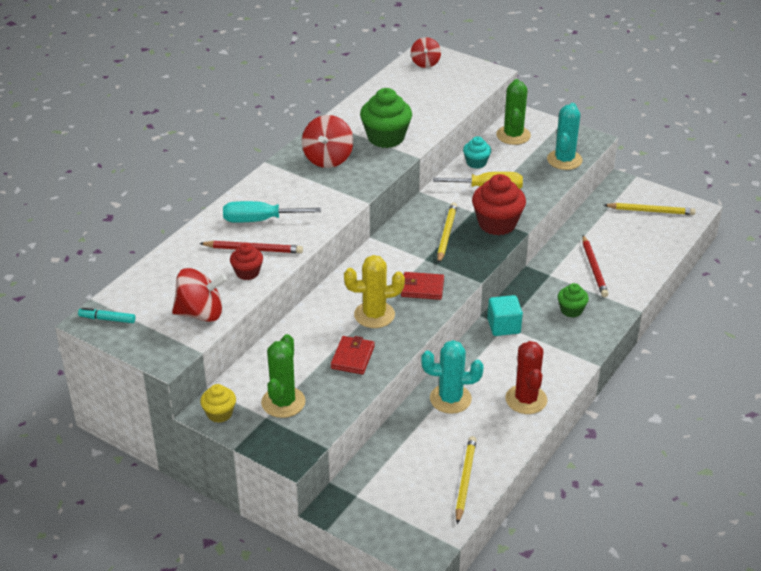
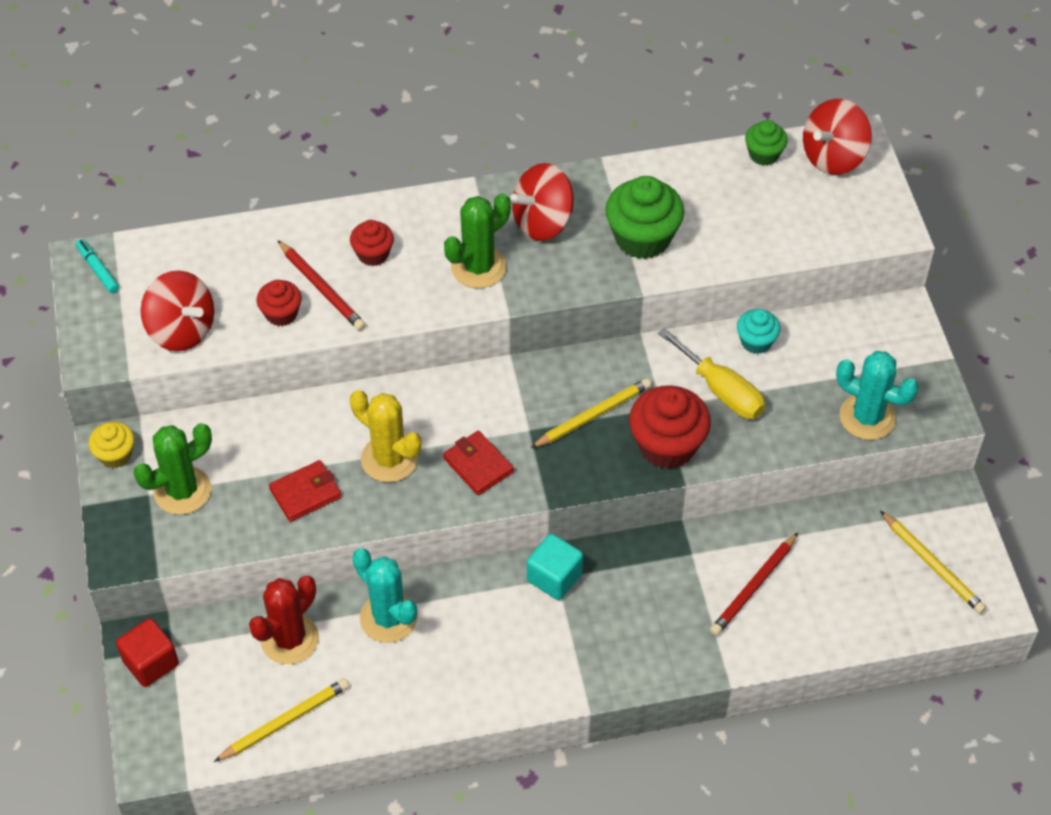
camera: 45 degrees right, 15 degrees up
turquoise screwdriver [223,201,321,223] -> red cupcake [350,220,394,266]
red spinning top [411,37,441,68] -> red spinning top [803,99,872,175], size x1.56
green cactus [496,79,531,145] -> green cactus moved to [444,193,511,288]
red cactus [505,341,547,414] -> red cactus moved to [249,576,319,664]
turquoise cactus [547,103,582,170] -> turquoise cactus turned 60 degrees clockwise [836,351,919,440]
green cupcake [558,283,589,318] -> green cupcake moved to [745,120,788,166]
none -> red cube [116,618,179,687]

